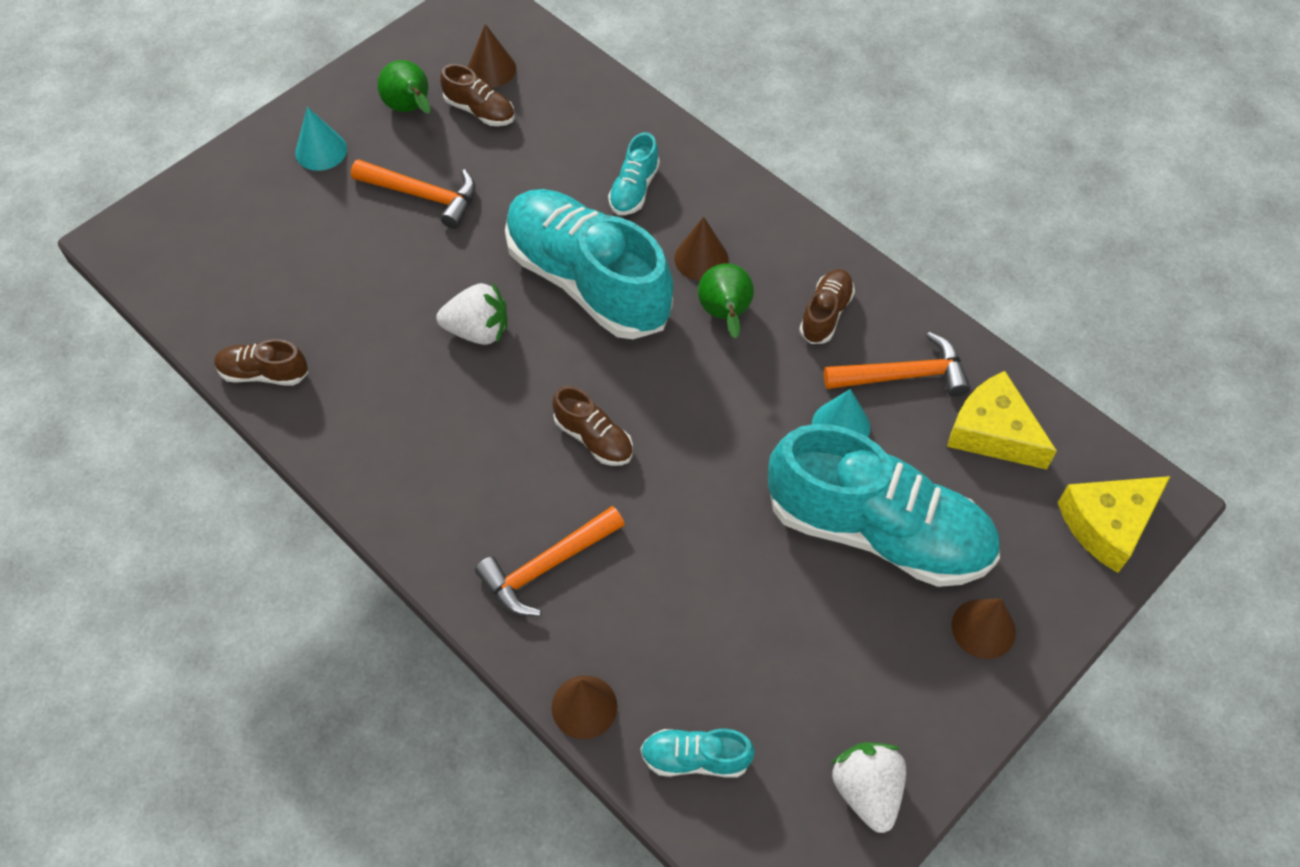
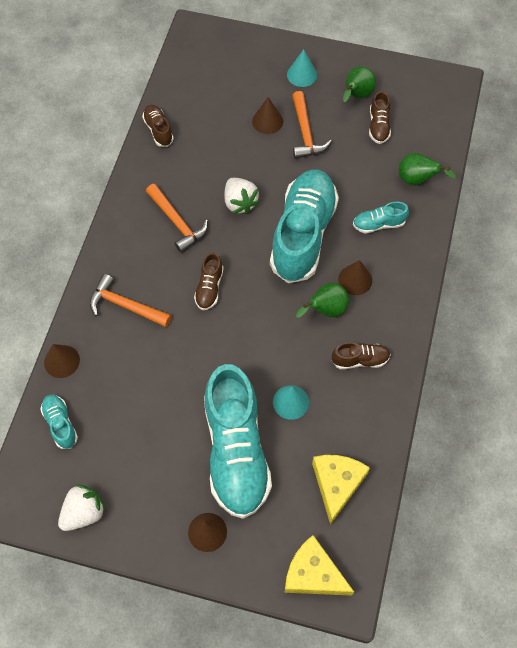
camera: 60 degrees right, 5 degrees up
brown cone [468,24,516,88] -> brown cone moved to [252,97,283,134]
orange hammer [824,332,970,397] -> orange hammer moved to [146,184,208,253]
none -> green pear [398,153,456,186]

